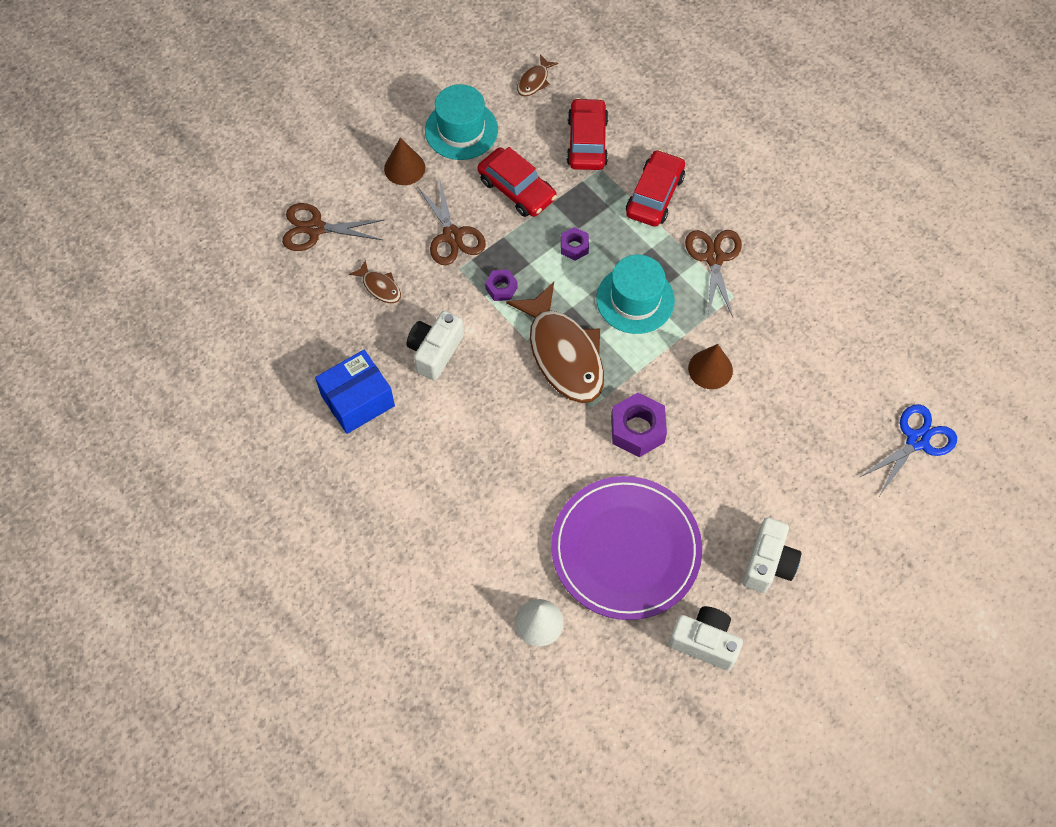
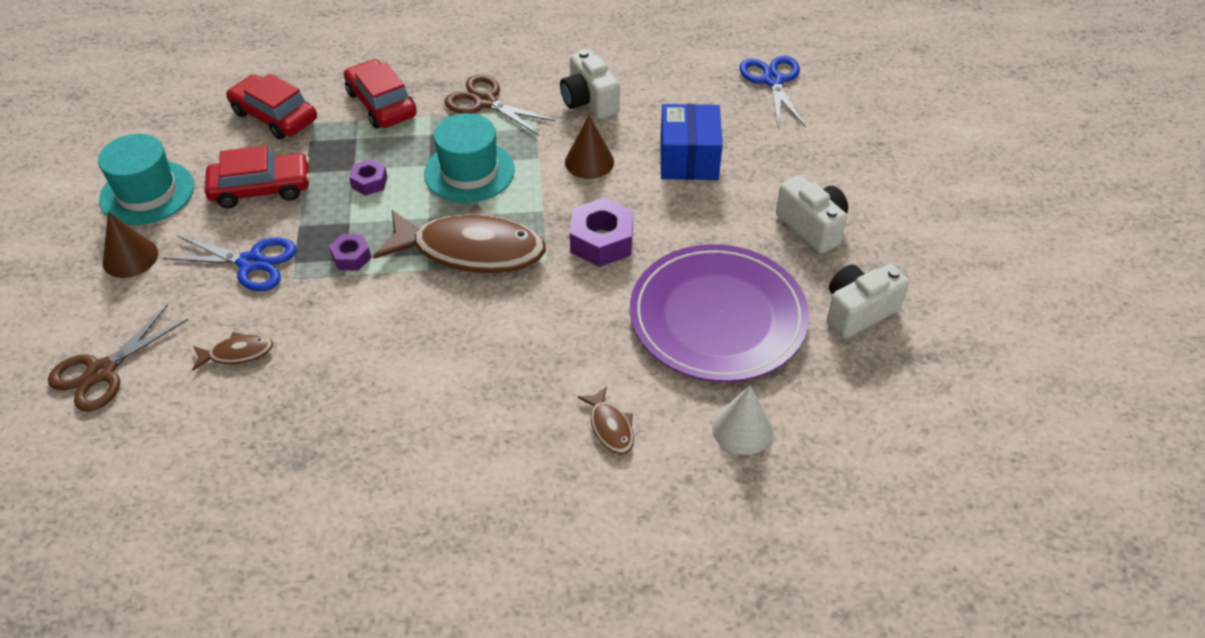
camera: 55 degrees left, 15 degrees down
blue box [315,350,395,434] -> blue box moved to [660,104,722,180]
white camera [407,311,464,381] -> white camera moved to [560,49,620,119]
brown scissors [417,181,486,265] -> blue scissors [163,235,297,291]
brown fish [517,55,558,97] -> brown fish moved to [577,386,634,455]

